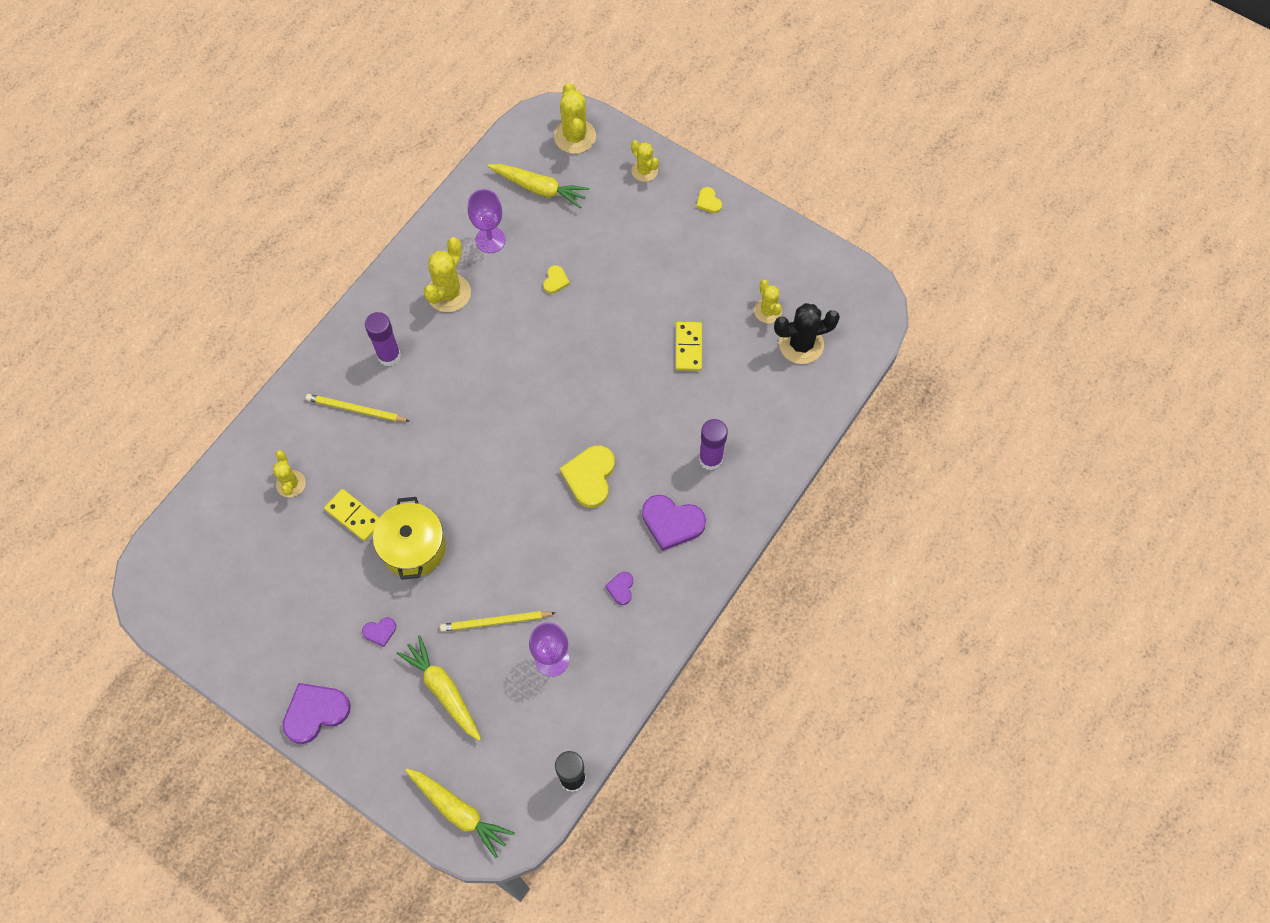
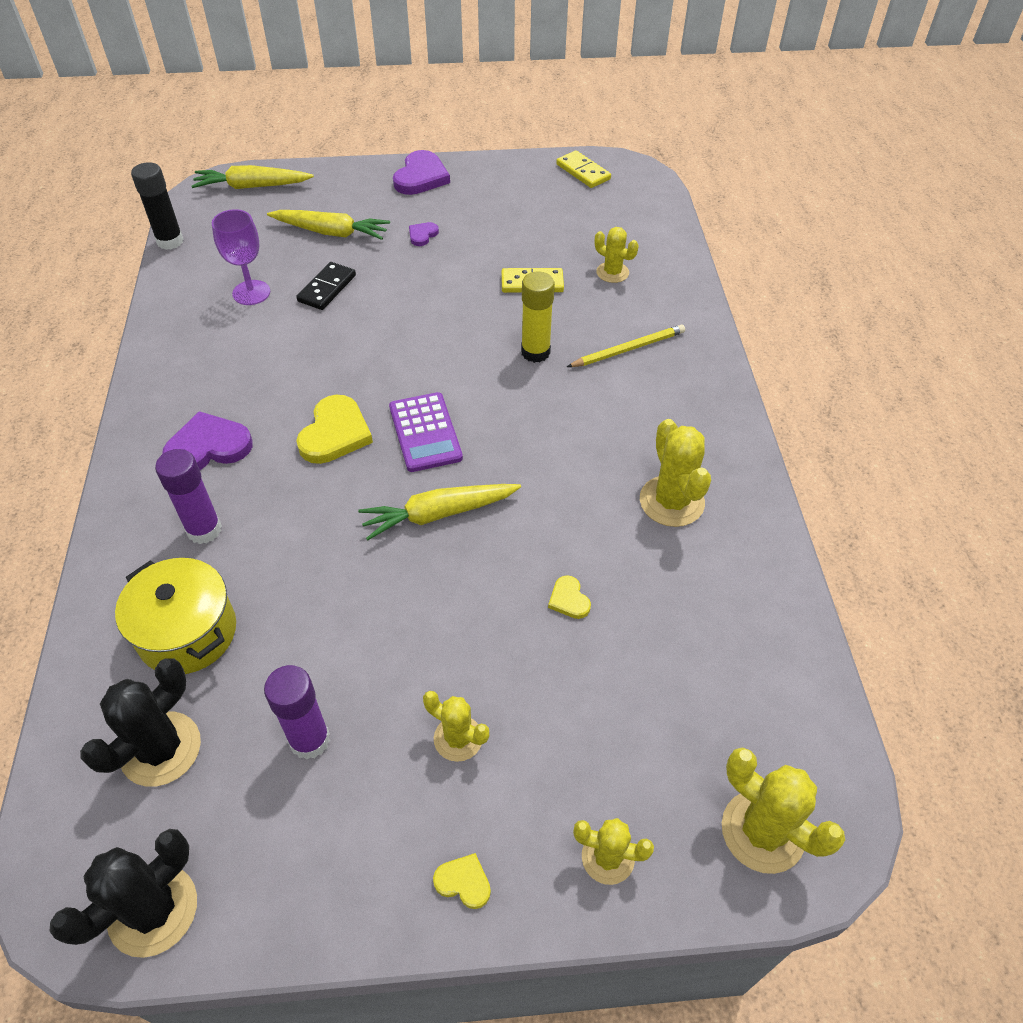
camera: 140 degrees right, 15 degrees down
purple glue stick [365,312,401,367] -> purple glue stick moved to [264,665,330,760]
yellow pot [373,497,446,580] -> yellow pot moved to [115,558,236,674]
yellow pencil [440,611,555,632] -> black domino [296,262,356,310]
purple goblet [468,189,505,253] -> none
yellow carrot [487,164,590,208] -> yellow carrot moved to [358,484,521,540]
yellow heart [560,445,615,508] -> yellow heart turned 45 degrees clockwise [296,395,373,464]
purple heart [605,572,633,605] -> none
yellow domino [676,322,702,371] -> yellow domino moved to [556,150,611,188]
yellow cactus [754,280,782,323] -> yellow cactus moved to [423,691,489,762]
none -> black cactus [49,829,197,958]
none -> purple calculator [389,392,463,472]
none -> yellow glue stick [521,272,555,363]

